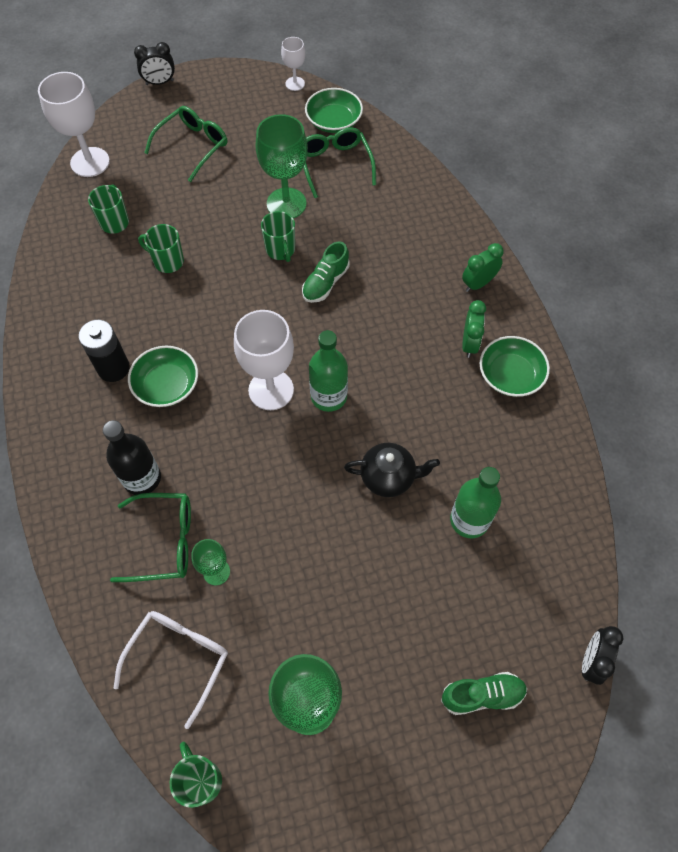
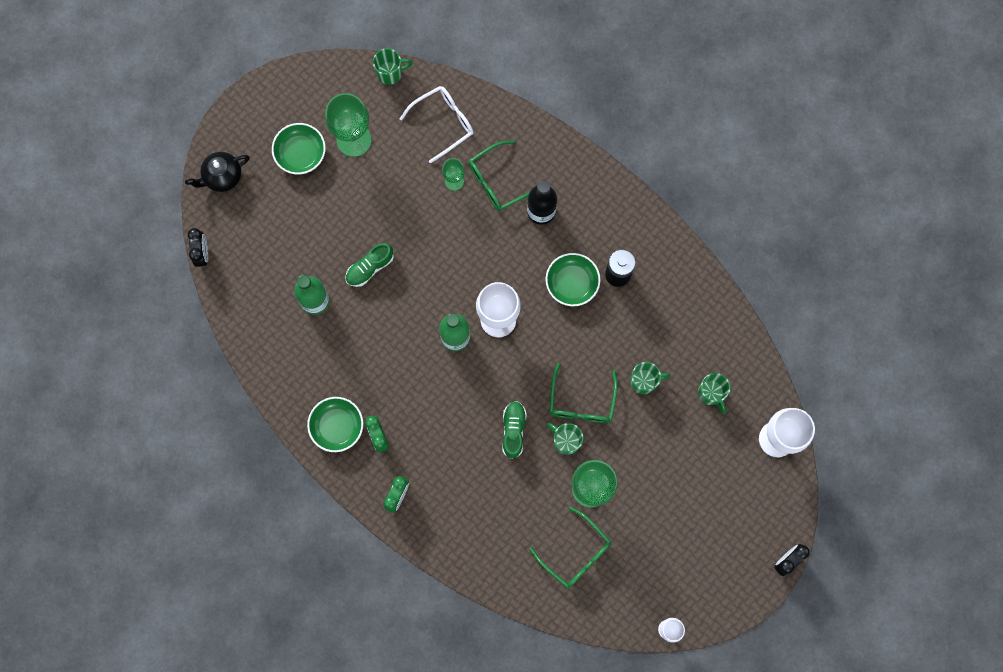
camera: 150 degrees right, 15 degrees up
white glasses [114,611,228,729] -> white glasses turned 120 degrees counterclockwise [400,86,474,163]
green glasses [144,106,227,182] -> green glasses moved to [549,363,618,423]
green mug [170,742,222,808] -> green mug turned 45 degrees counterclockwise [373,48,412,85]
green bowl [305,88,363,133] -> green bowl moved to [272,123,326,174]
black teapot [344,443,440,497] -> black teapot moved to [185,152,250,192]
green shoe [441,672,527,715] -> green shoe moved to [345,243,394,287]

